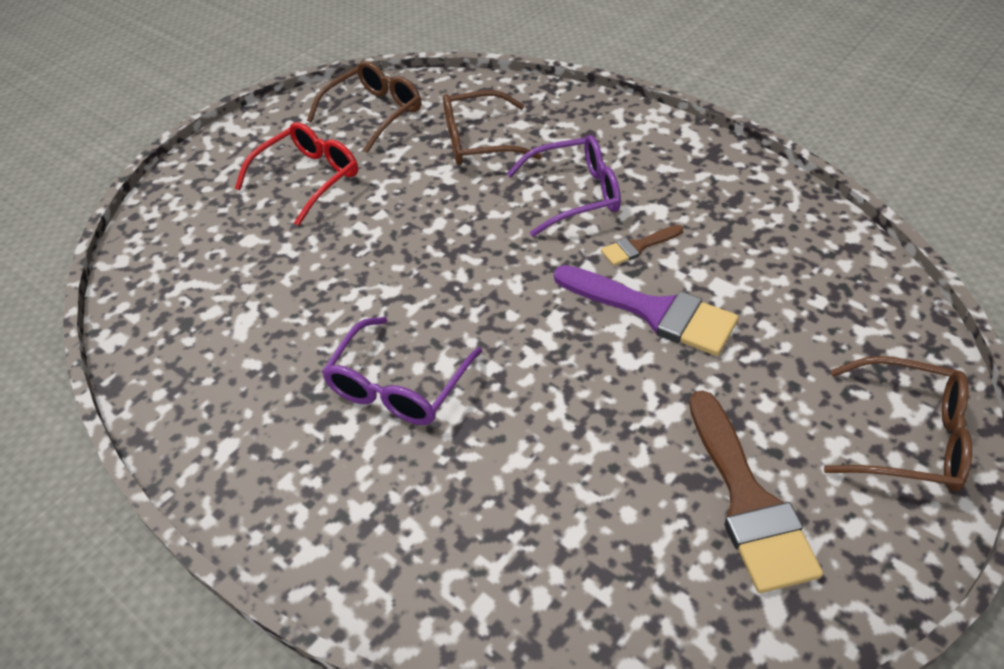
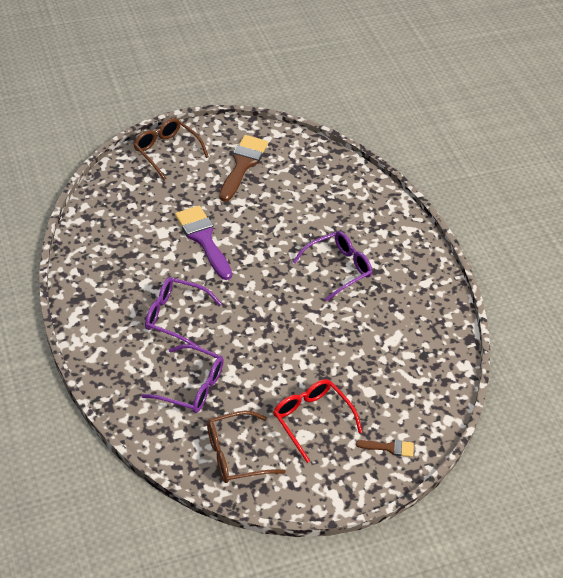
camera: 155 degrees left, 0 degrees up
red glasses [235,122,358,226] -> red glasses turned 75 degrees clockwise [273,379,362,463]
brown glasses [443,90,542,165] -> purple glasses [141,344,224,413]
brown brush [601,225,683,266] -> brown brush moved to [356,440,414,457]

